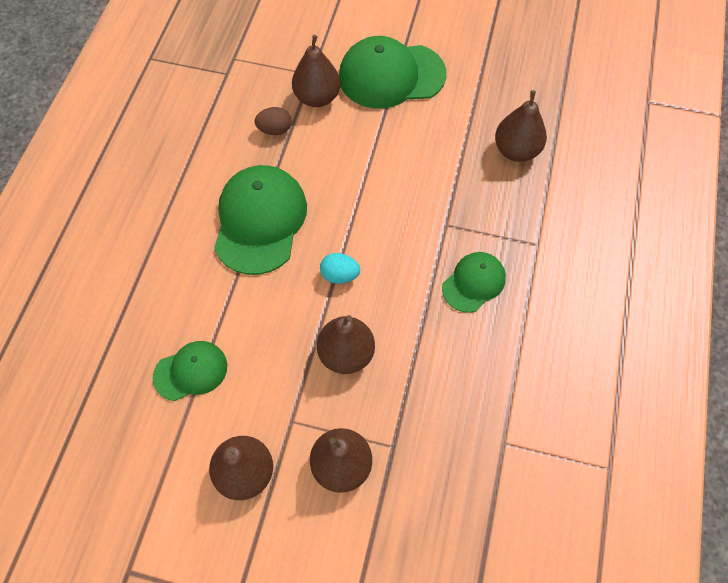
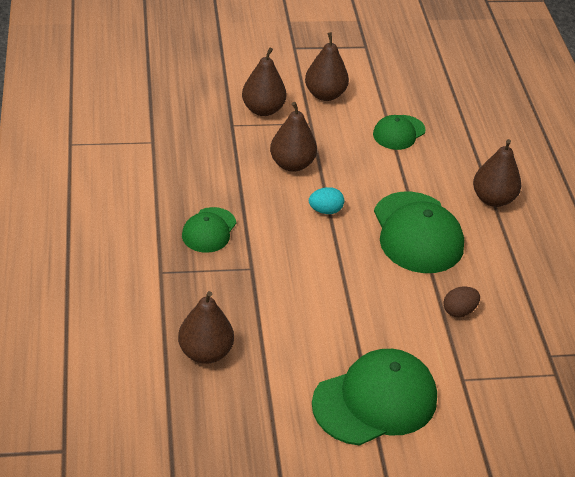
camera: 155 degrees right, 20 degrees down
brown pear [292,35,341,107] -> brown pear moved to [473,139,521,207]

